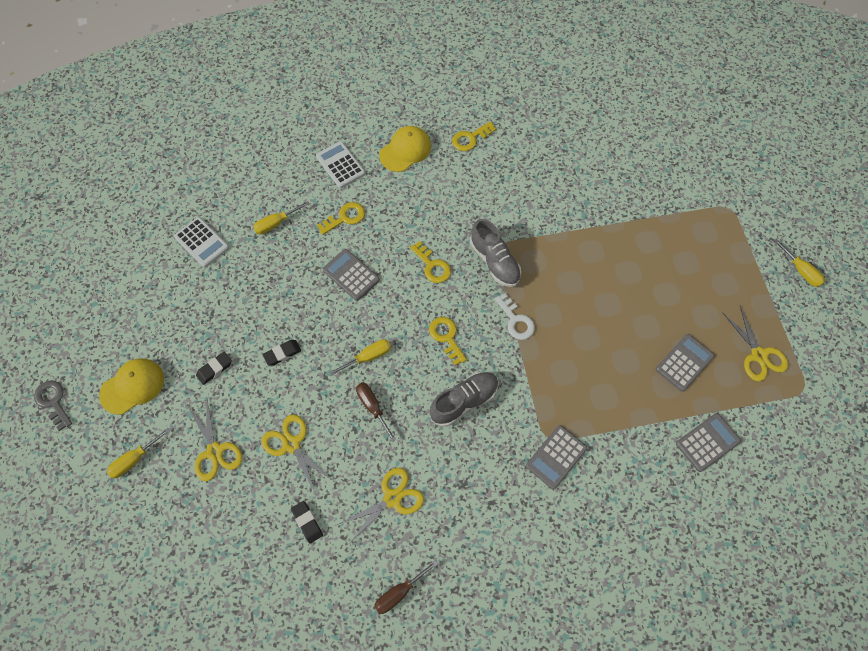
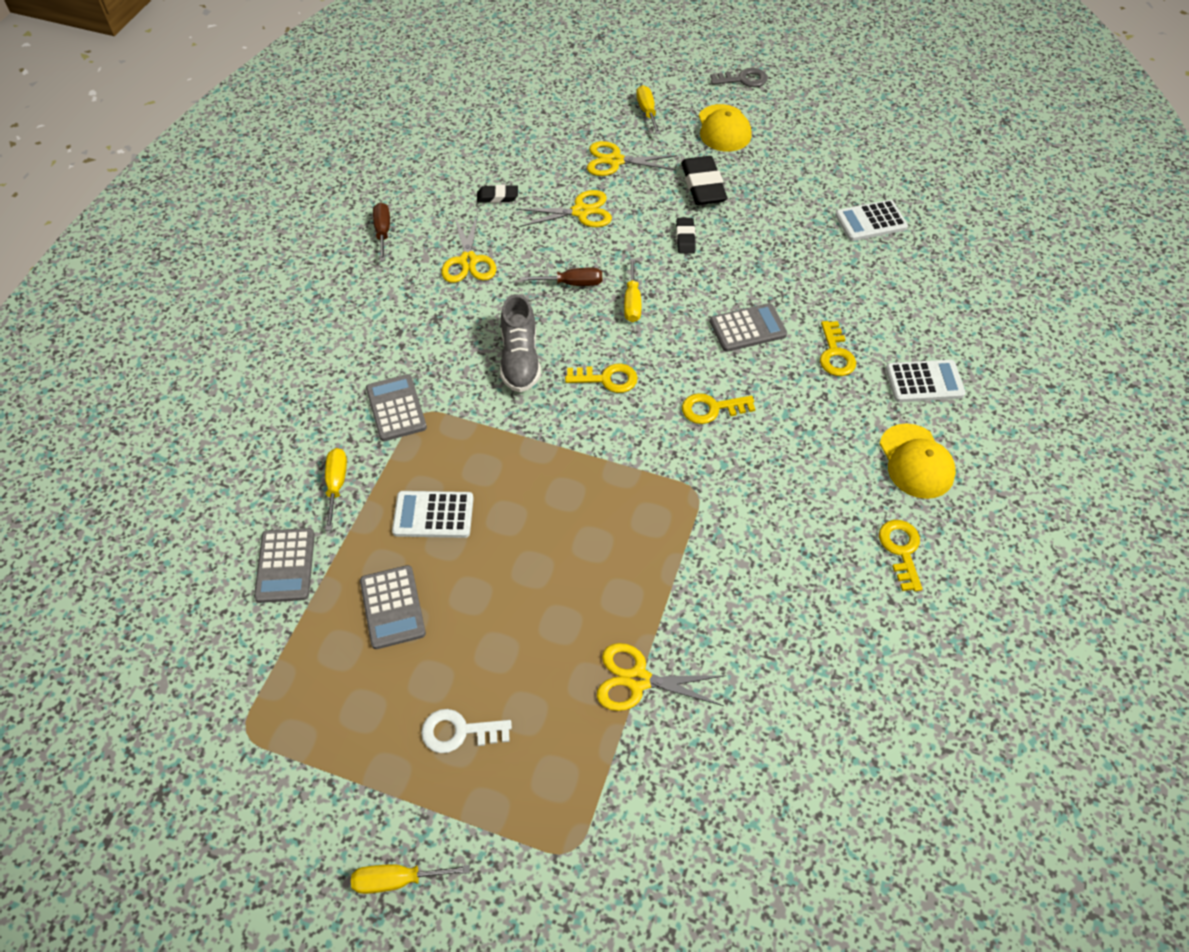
camera: 120 degrees right, 10 degrees down
black eraser [196,352,232,385] -> black eraser [681,156,727,205], size x1.81
yellow screwdriver [253,201,310,234] -> yellow screwdriver moved to [325,448,347,531]
grey shoe [470,219,521,287] -> none
white key [495,293,535,340] -> white key moved to [421,709,512,753]
yellow scissors [722,306,789,381] -> yellow scissors moved to [597,643,726,711]
none -> white calculator [392,491,474,538]

